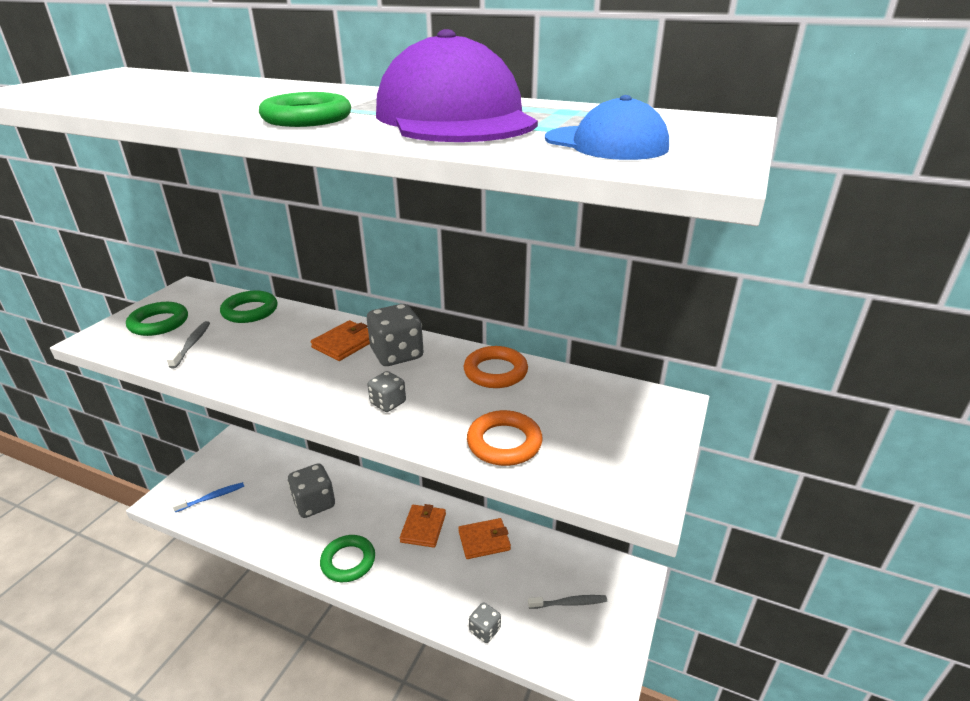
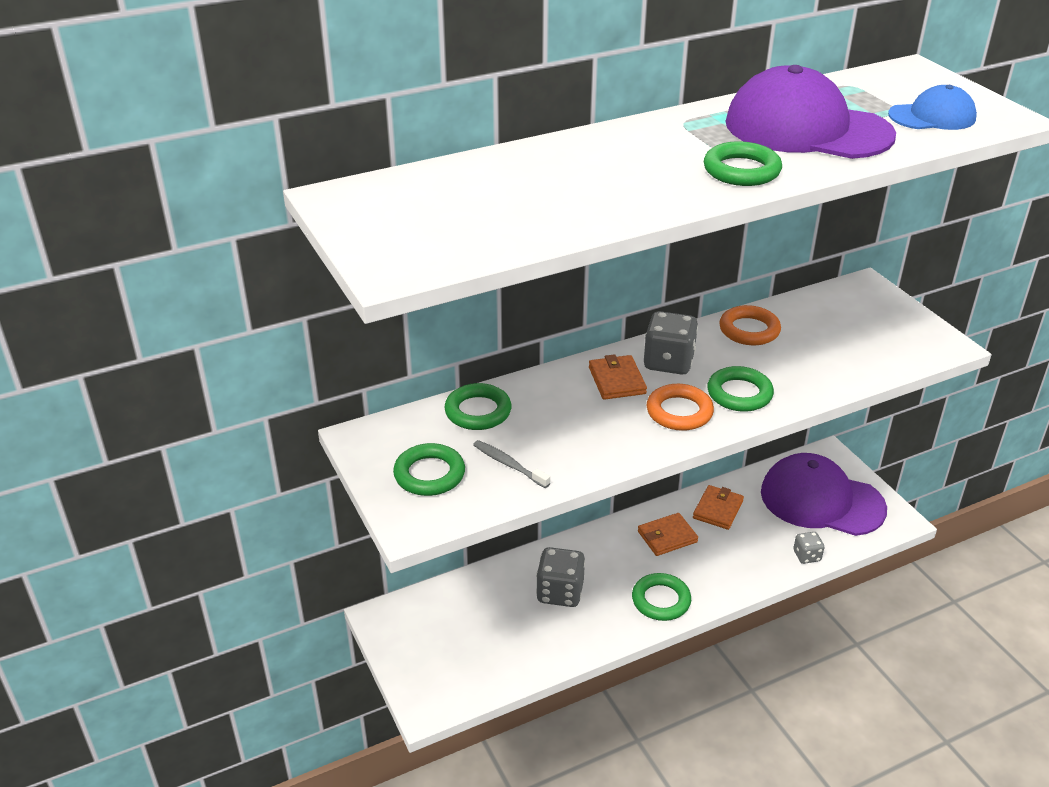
camera: 50 degrees left, 5 degrees up
blue toothbrush [172,482,244,512] -> none
grey dice [367,371,406,412] -> green ring [707,366,774,412]
orange wallet [400,504,446,548] -> orange wallet turned 75 degrees counterclockwise [638,513,698,556]
orange ring [467,410,543,466] -> orange ring moved to [647,384,714,431]
grey toothbrush [528,595,607,609] -> purple cap [761,453,887,536]

